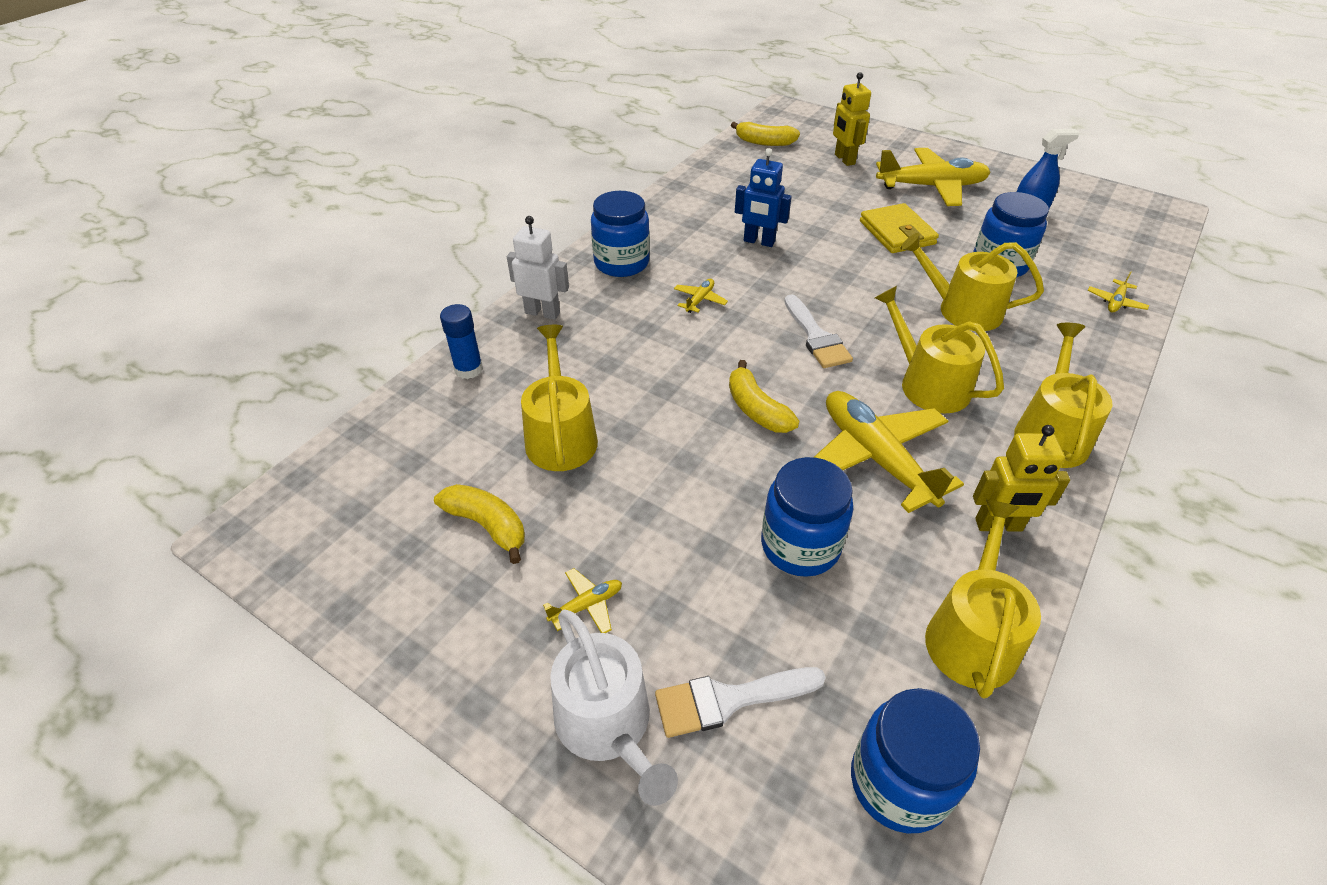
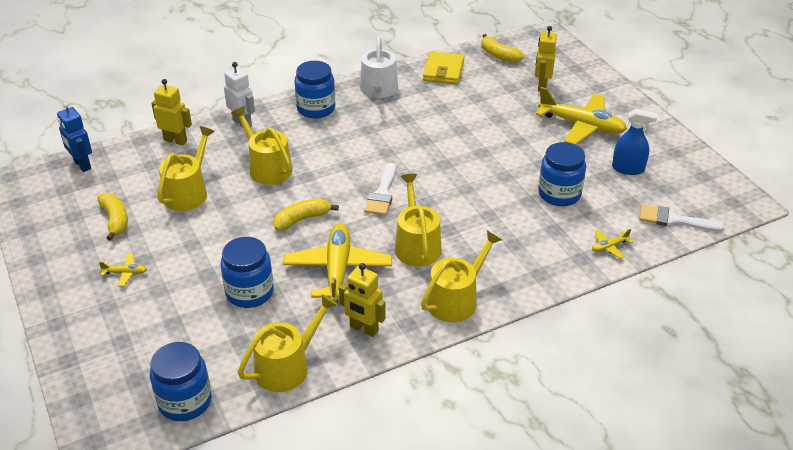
camera: 30 degrees right, 5 degrees down
blue glue stick [440,304,483,379] -> yellow robot [151,79,192,146]
white watering can [550,609,678,806] -> white watering can moved to [360,36,398,98]
white brush [655,667,826,738] -> white brush moved to [639,204,725,232]
yellow plane [674,279,728,313] -> none
yellow banana [729,360,799,433] -> yellow banana turned 60 degrees clockwise [273,198,339,230]
blue robot [735,148,792,247] -> blue robot moved to [57,102,92,172]
yellow wallet [860,203,939,253] -> yellow wallet moved to [423,51,465,84]
yellow watering can [900,233,1044,331] -> yellow watering can moved to [231,106,293,185]

